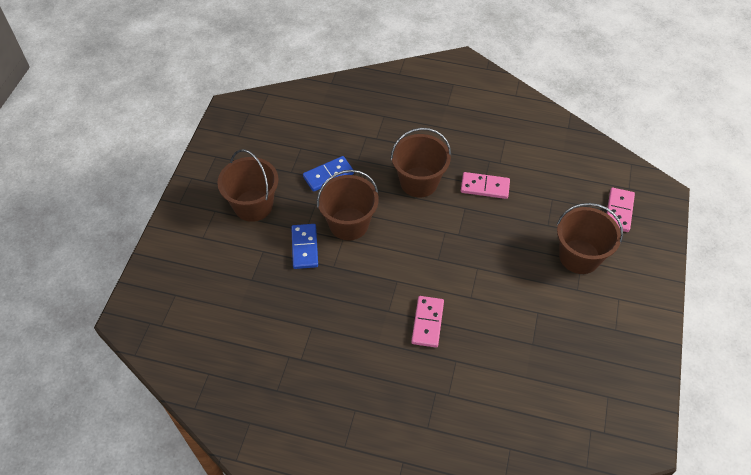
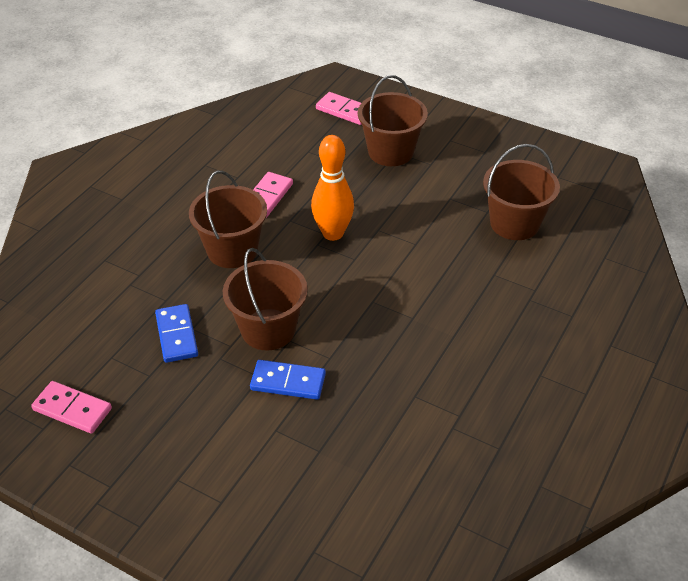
camera: 75 degrees left, 10 degrees down
brown bucket [217,149,278,222] -> brown bucket moved to [483,144,560,240]
pink domino [411,296,444,348] -> pink domino moved to [31,381,112,434]
none -> orange bowling pin [311,135,354,241]

